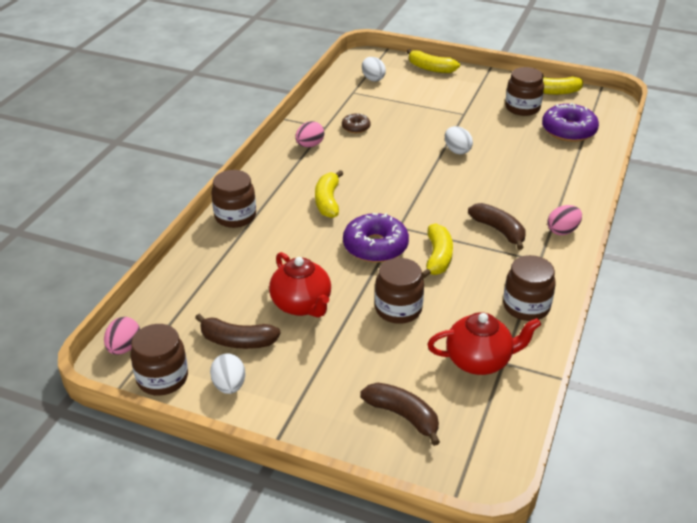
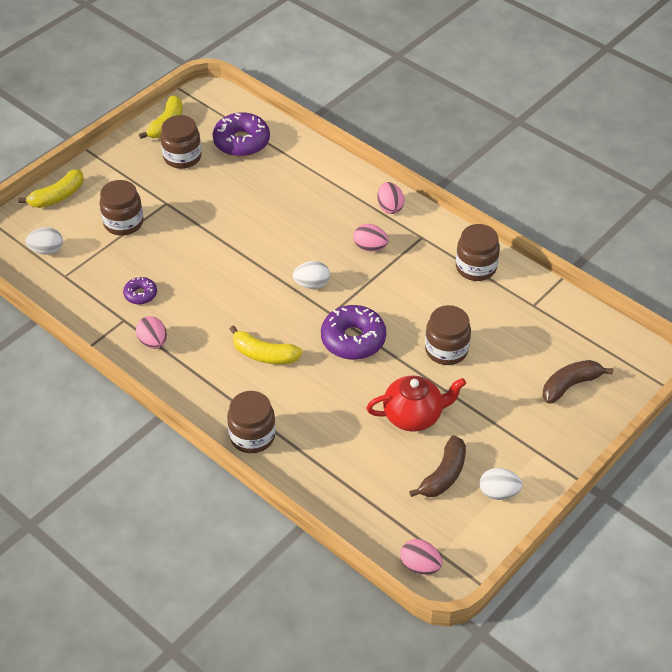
camera: 70 degrees left, 10 degrees up
brown jar [130,324,188,396] -> brown jar moved to [99,180,143,235]
brown donut [342,113,371,133] -> purple donut [123,277,157,305]
yellow banana [422,224,453,278] -> none
red teapot [427,312,541,375] -> none
white egg [445,126,473,155] -> white egg moved to [293,261,330,289]
brown banana [468,203,525,250] -> pink egg [354,224,389,251]

